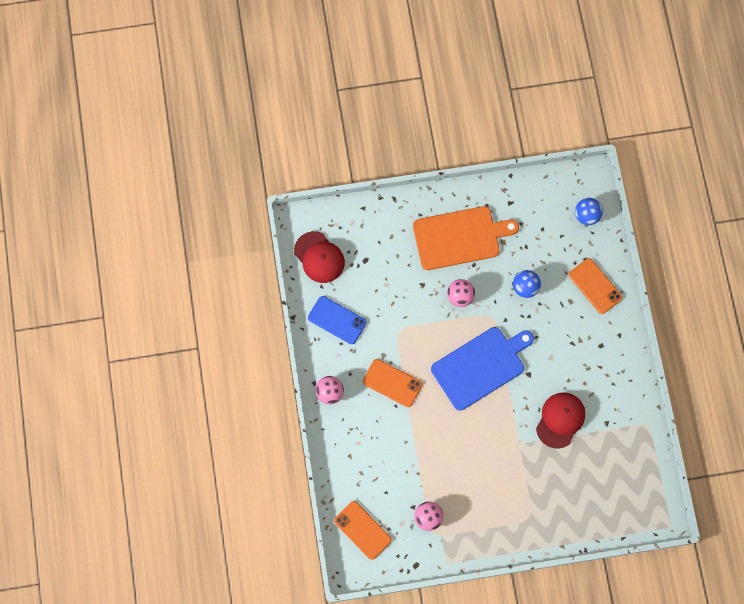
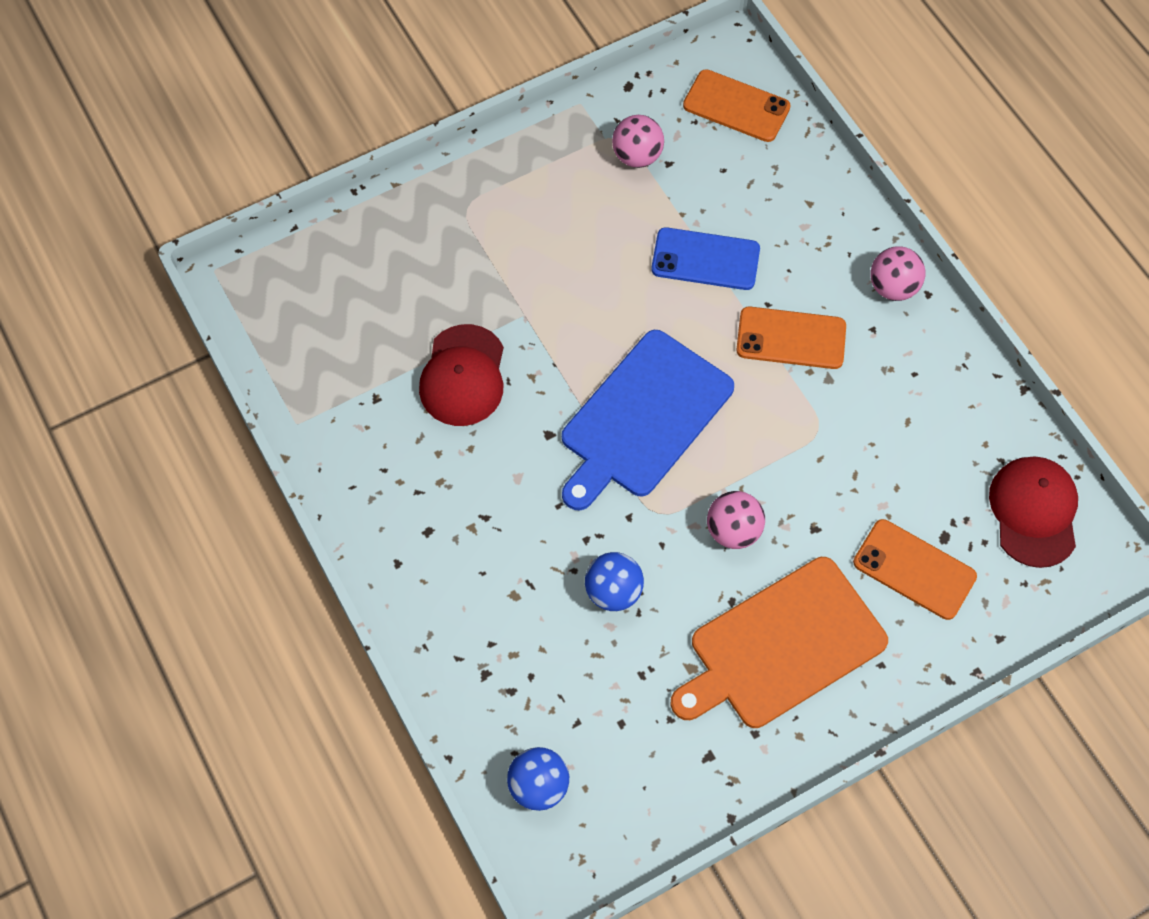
camera: 160 degrees right, 10 degrees down
red cap [294,231,345,283] -> red cap turned 60 degrees clockwise [989,457,1078,568]
blue phone [308,296,366,344] -> blue phone moved to [651,227,760,290]
orange phone [569,258,622,314] -> orange phone moved to [853,519,977,620]

